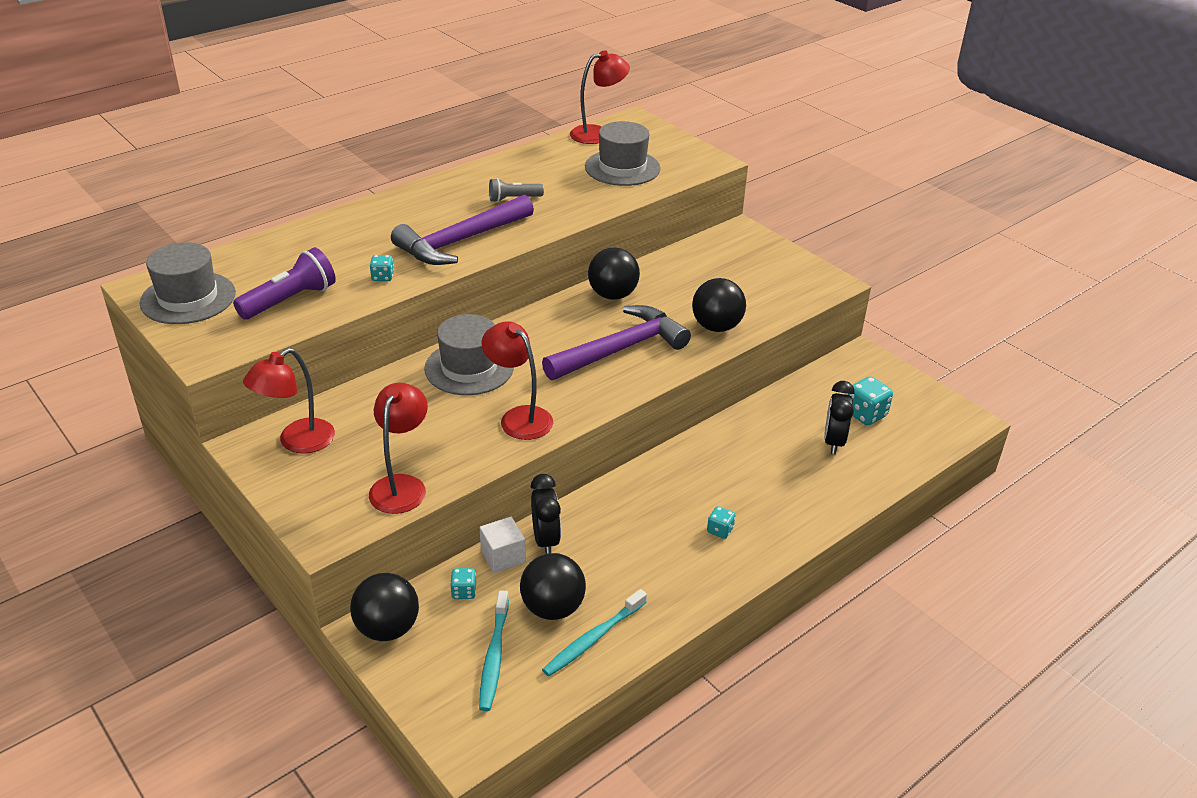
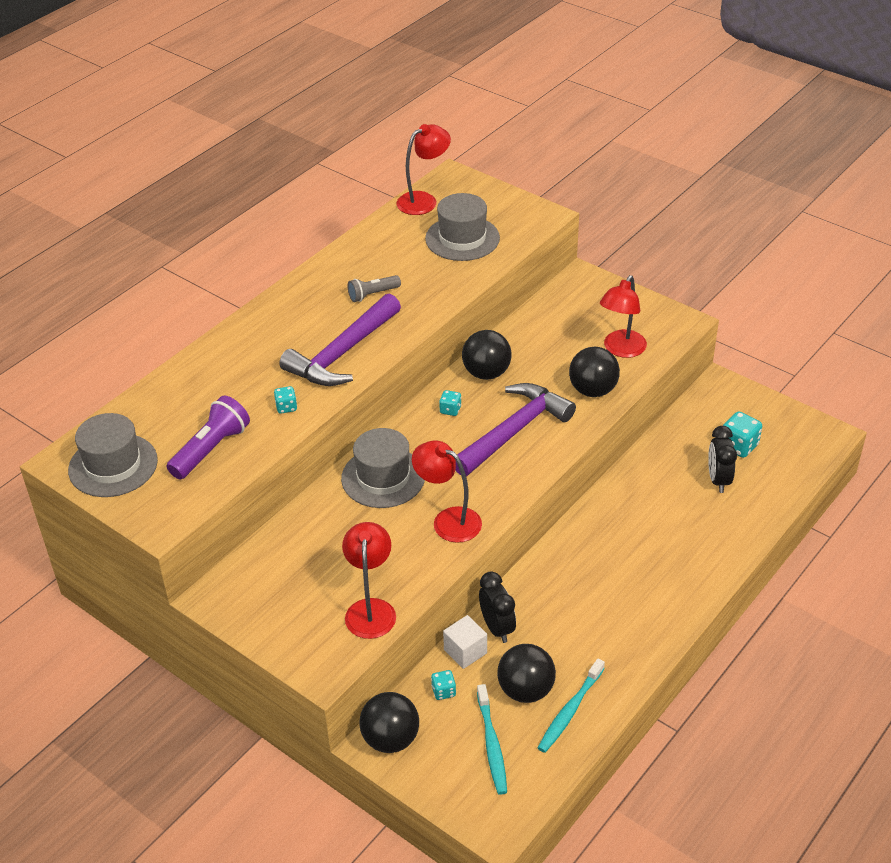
camera: 10 degrees left, 5 degrees up
red lamp [243,348,335,454] -> red lamp moved to [600,275,647,358]
turquoise dice [707,506,735,539] -> turquoise dice moved to [439,390,462,416]

